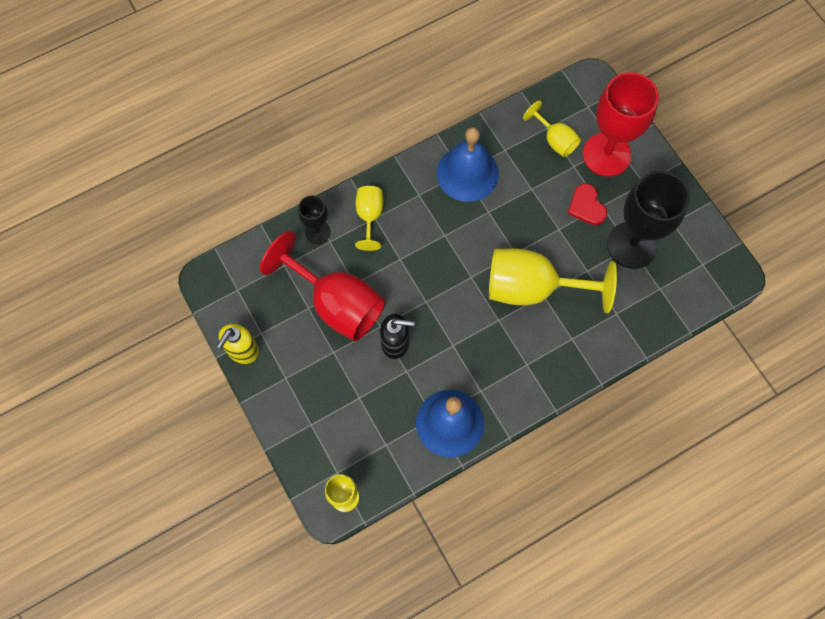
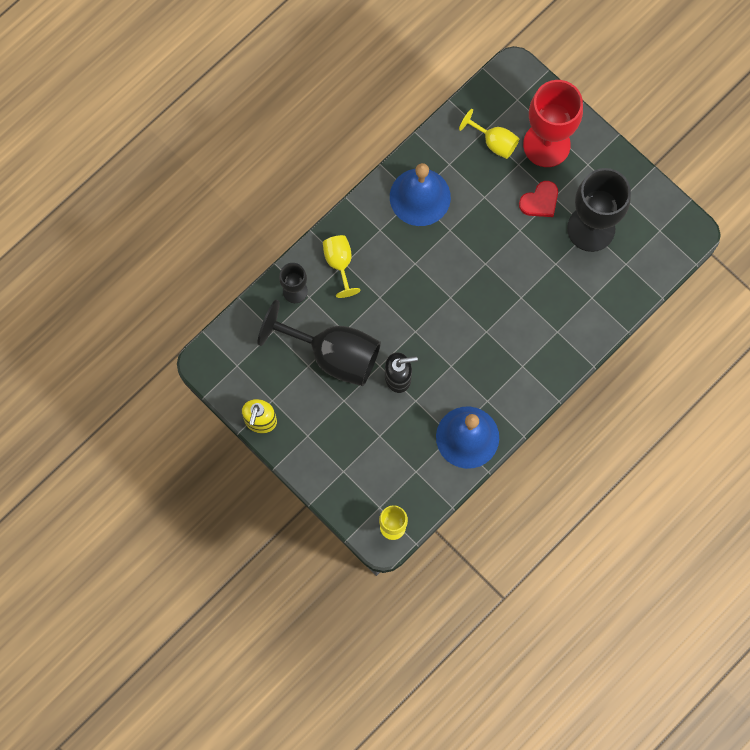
camera: 15 degrees left, 5 degrees up
red goblet [260,231,385,341] -> black goblet [258,300,381,386]
yellow goblet [489,248,617,313] -> none
red heart [568,183,607,225] -> red heart turned 90 degrees counterclockwise [519,181,558,217]

